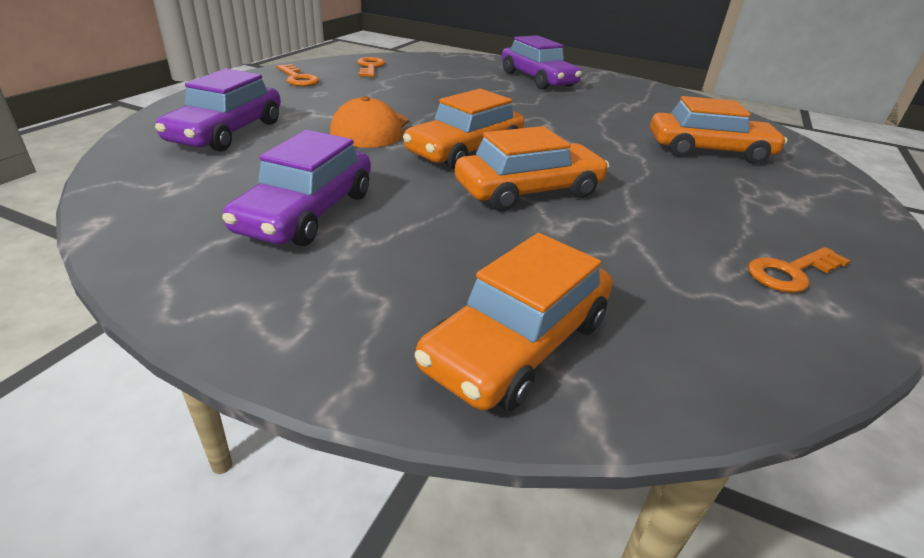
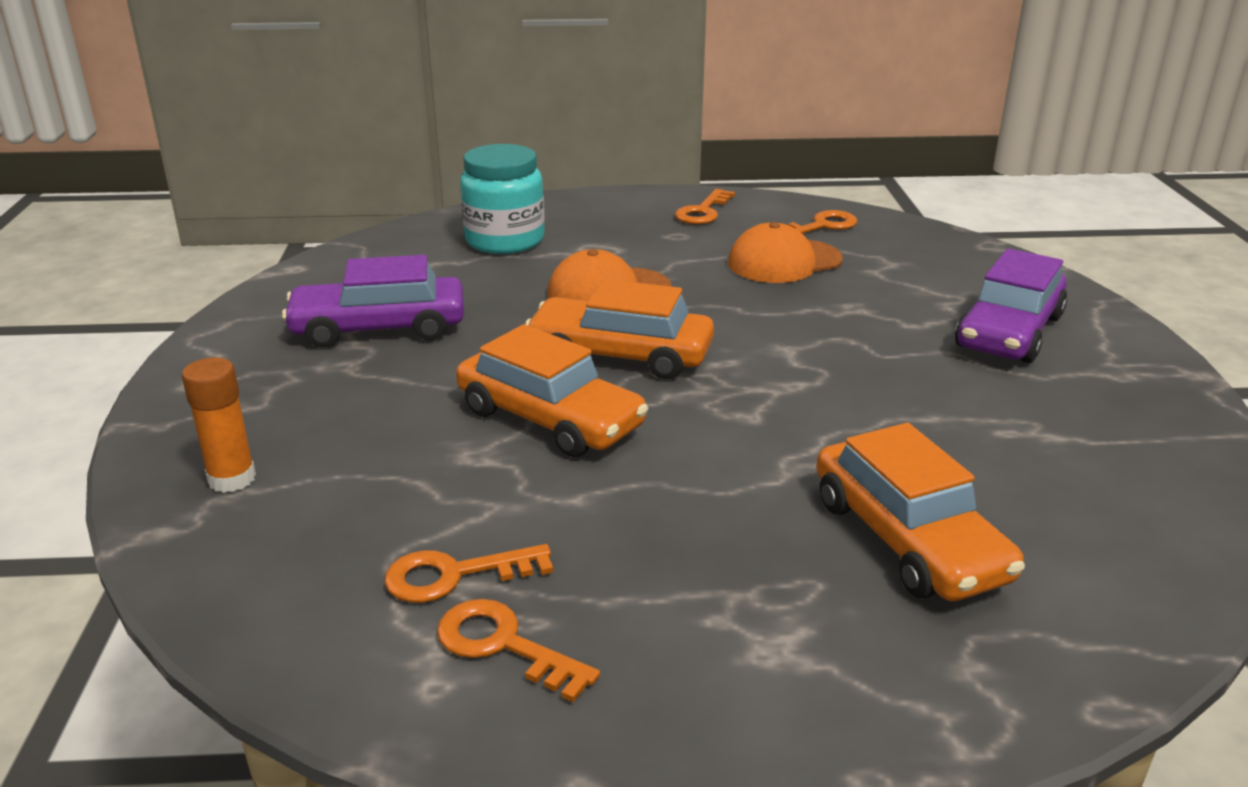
camera: 65 degrees right, 5 degrees down
purple car [155,68,281,152] -> turquoise jar [460,144,545,254]
orange car [415,233,613,411] -> orange glue stick [182,357,256,493]
none -> orange key [384,544,553,603]
none -> orange cap [728,222,843,283]

